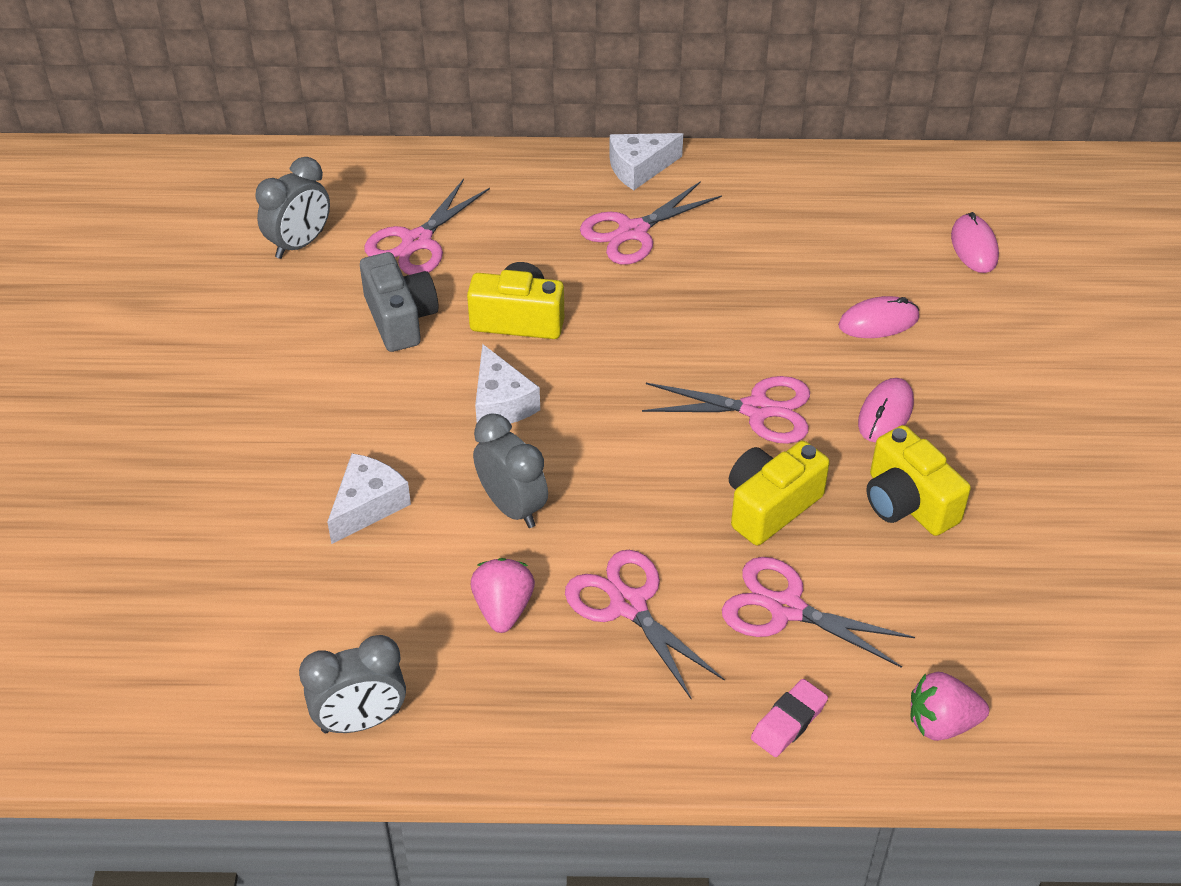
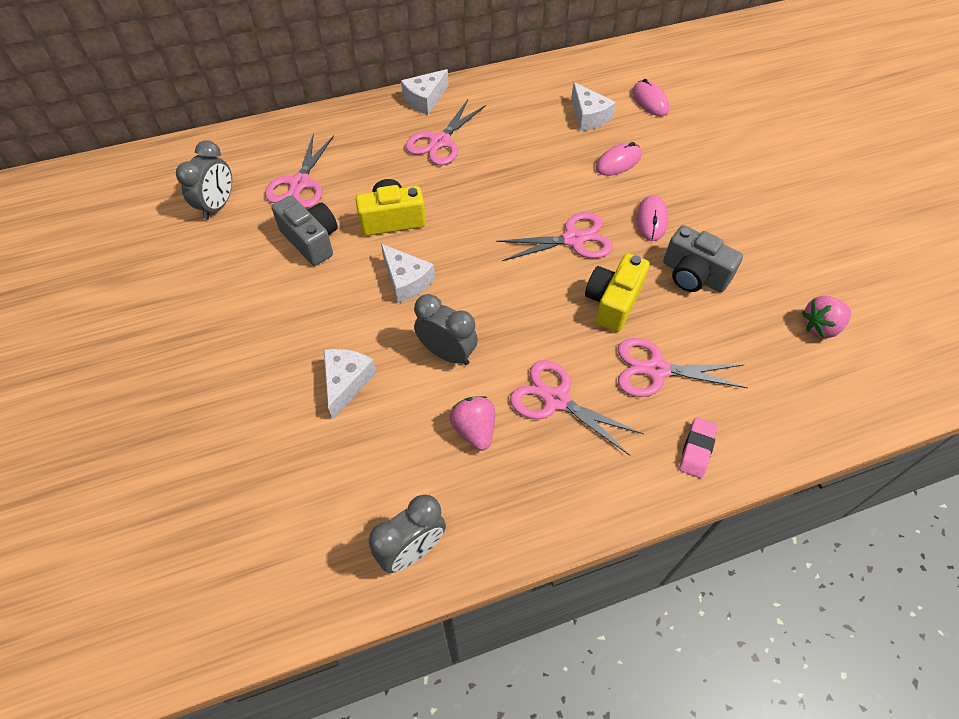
camera: 20 degrees left, 10 degrees up
yellow camera [866,425,971,536] -> grey camera [663,225,743,292]
pink strawberry [910,672,989,741] -> pink strawberry moved to [802,296,851,338]
none -> white cheese [571,82,616,131]

